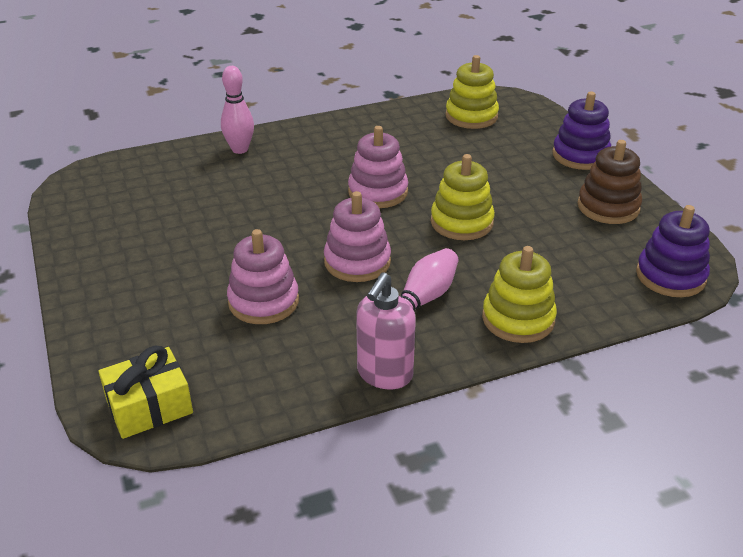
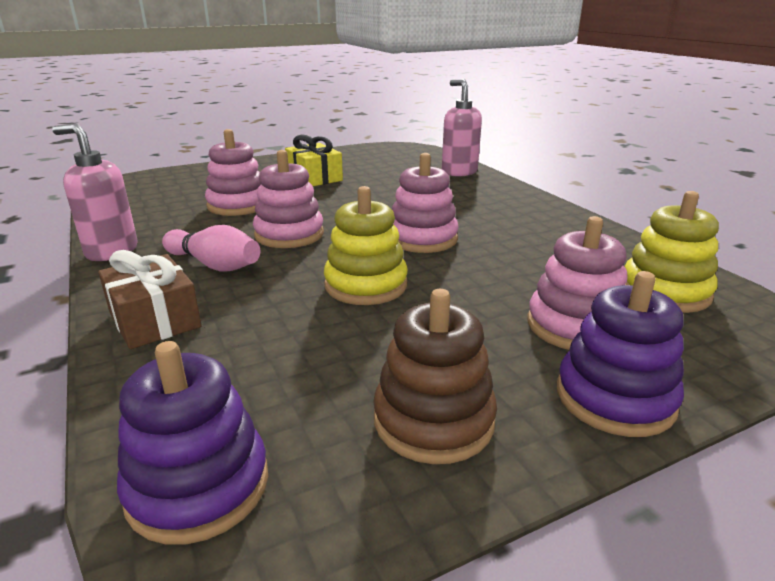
camera: 85 degrees right, 10 degrees down
yellow gift [98,346,193,439] -> yellow gift moved to [285,135,343,186]
pink bowling pin [221,66,254,154] -> none
yellow stacking toy [482,246,557,343] -> brown gift [98,250,202,349]
none -> pink soap dispenser [442,79,482,176]
none -> pink stacking toy [527,216,628,350]

